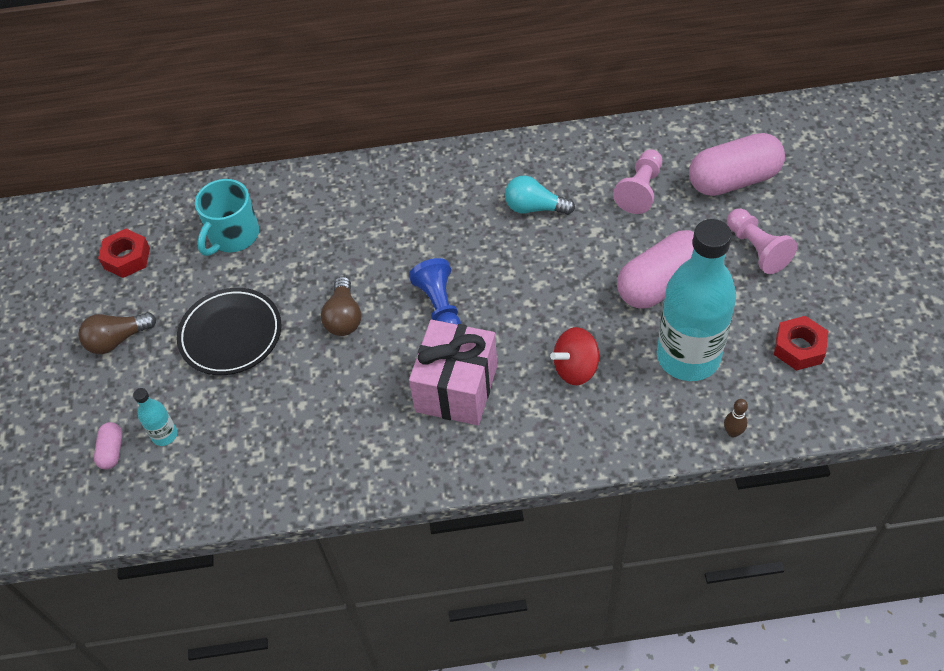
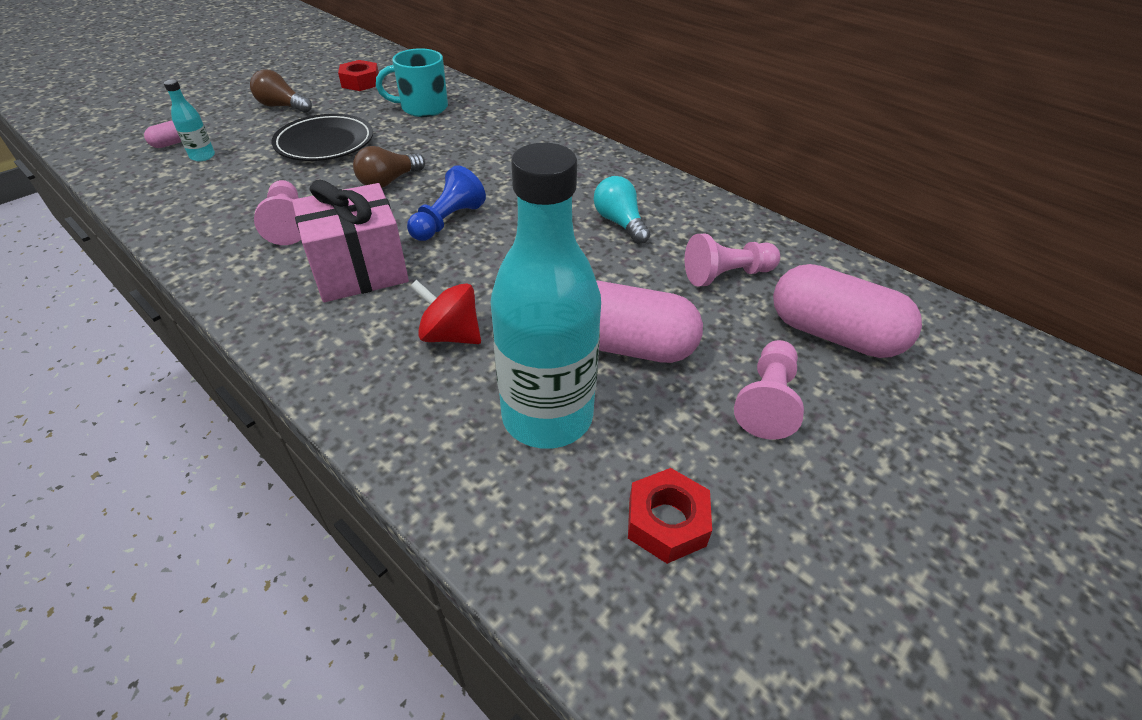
camera: 45 degrees right, 10 degrees down
brown bowling pin [724,399,748,438] -> none
none -> pink pawn [254,180,301,245]

